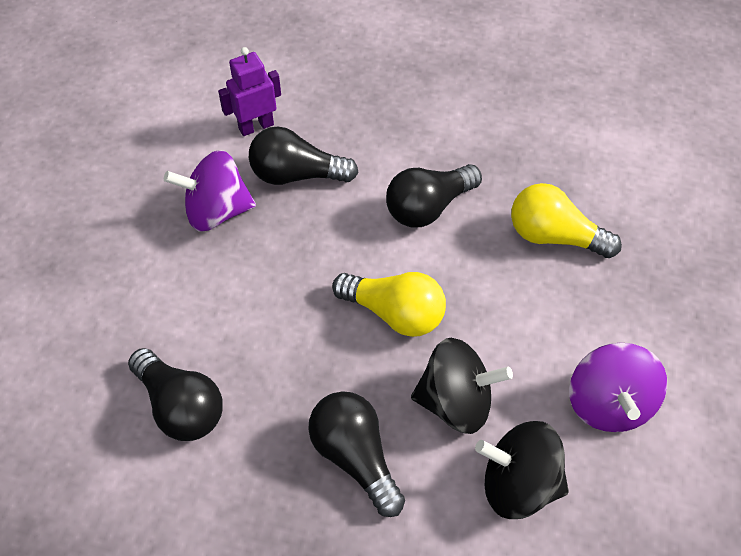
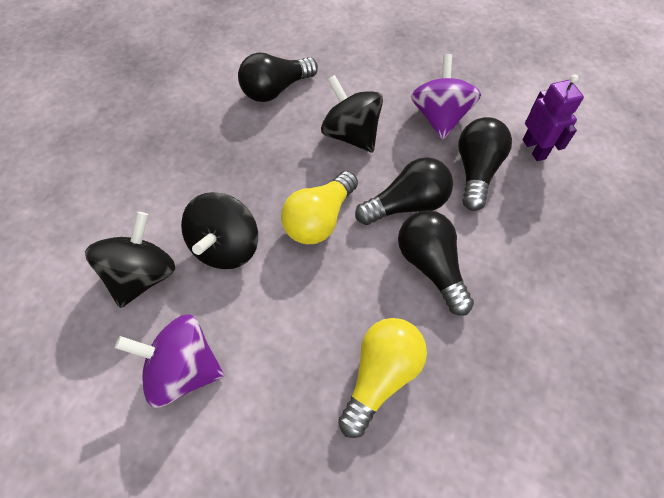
camera: 100 degrees right, 5 degrees up
black light bulb [308,391,405,517] -> black light bulb moved to [355,157,453,225]
none -> black spinning top [321,75,383,153]

